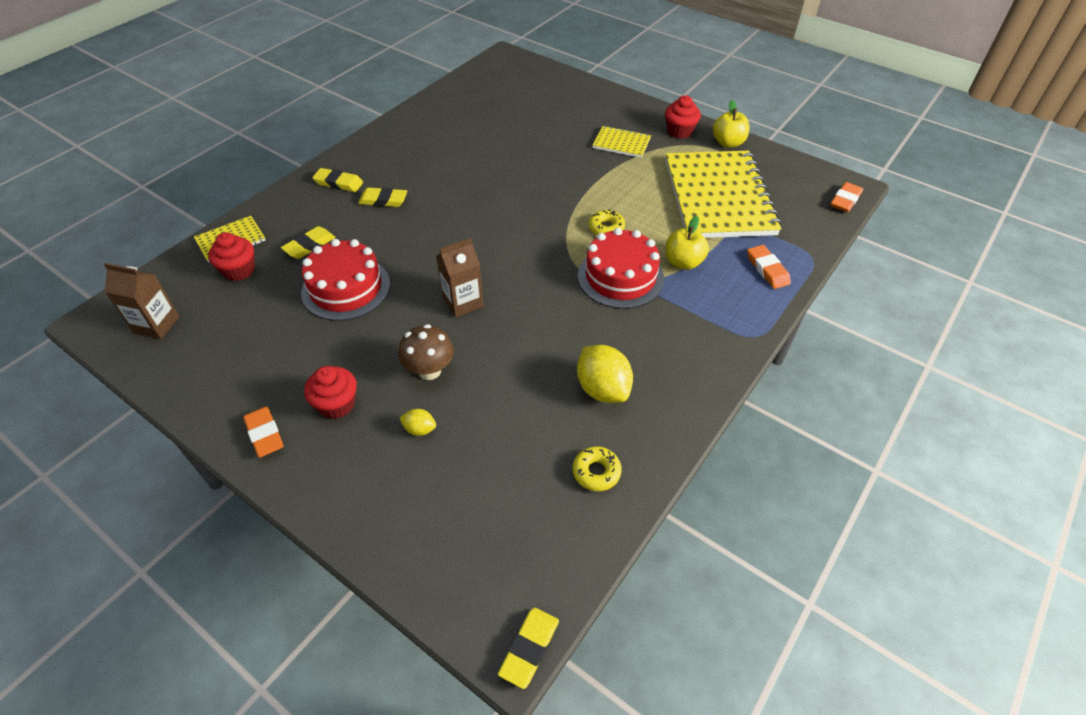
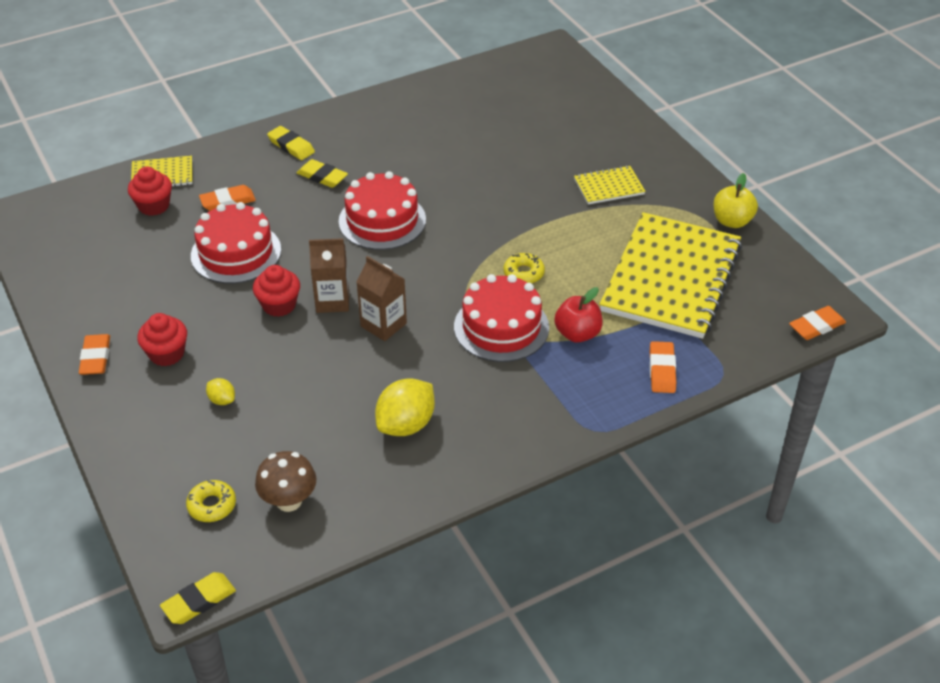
camera: 25 degrees right, 5 degrees down
brown carton [104,263,180,339] -> brown carton moved to [357,256,407,341]
yellow eraser [281,226,336,259] -> orange eraser [199,185,256,211]
brown mushroom [398,324,454,380] -> brown mushroom moved to [255,451,317,512]
yellow donut [573,446,622,491] -> yellow donut moved to [186,480,236,522]
yellow lemon [577,345,633,403] -> yellow lemon turned 45 degrees clockwise [375,378,435,436]
yellow notebook [593,126,651,158] -> yellow notebook turned 60 degrees counterclockwise [574,165,645,205]
red cupcake [665,95,701,139] -> red cupcake moved to [253,265,300,317]
yellow apple [666,216,709,270] -> red apple [554,287,603,343]
none -> red cake [339,171,426,250]

